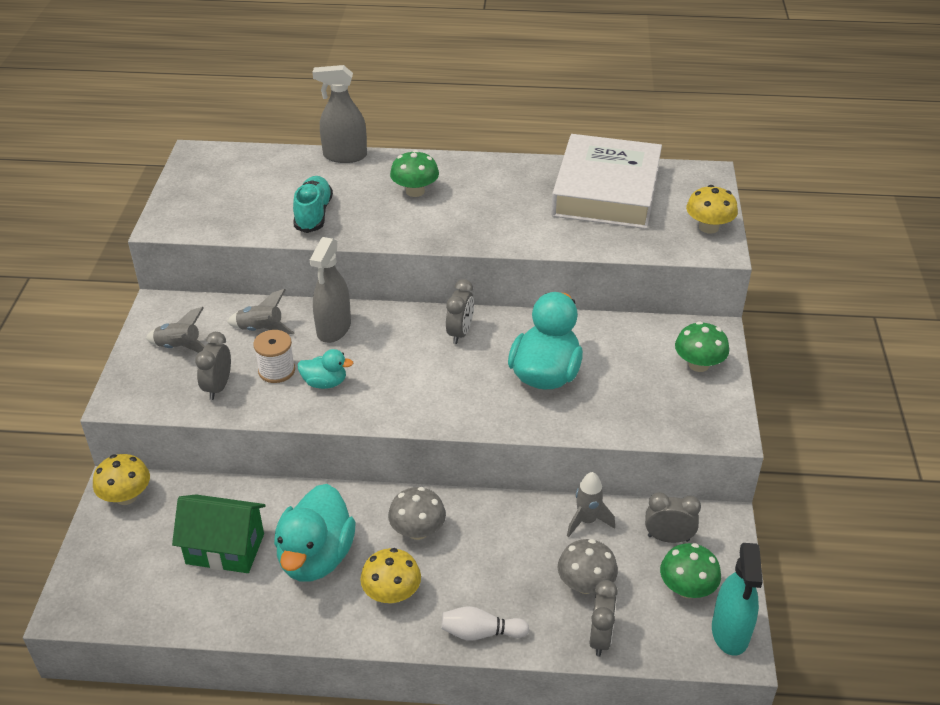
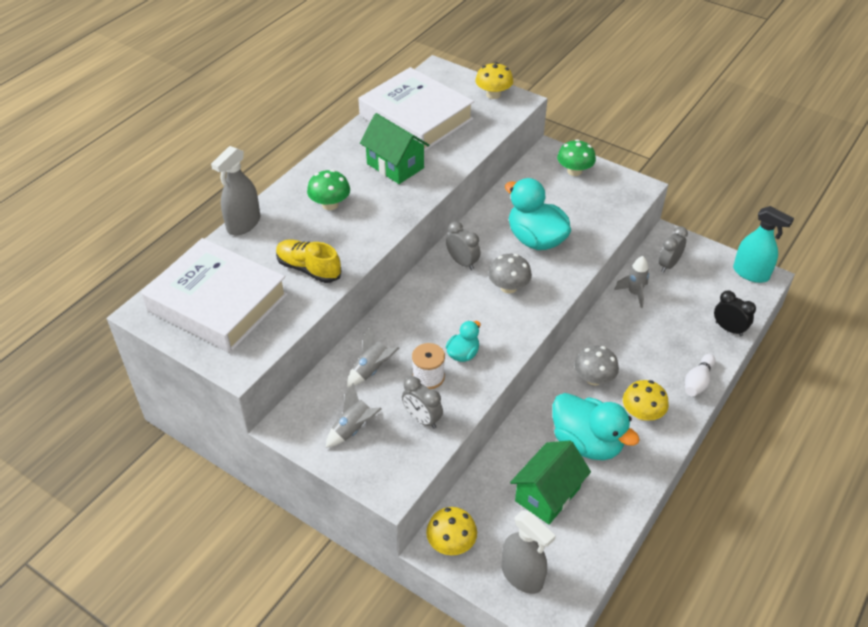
camera: 60 degrees left, 5 degrees up
turquoise shoe [293,176,333,233] -> yellow shoe [276,240,342,283]
grey spray bottle [310,237,351,343] -> grey spray bottle moved to [502,510,556,594]
grey mushroom [558,539,618,594] -> grey mushroom moved to [488,254,532,294]
grey clock [589,580,618,656] -> black clock [714,291,756,336]
green mushroom [660,543,721,598] -> none
none -> white book [141,238,288,353]
none -> green house [360,113,430,184]

